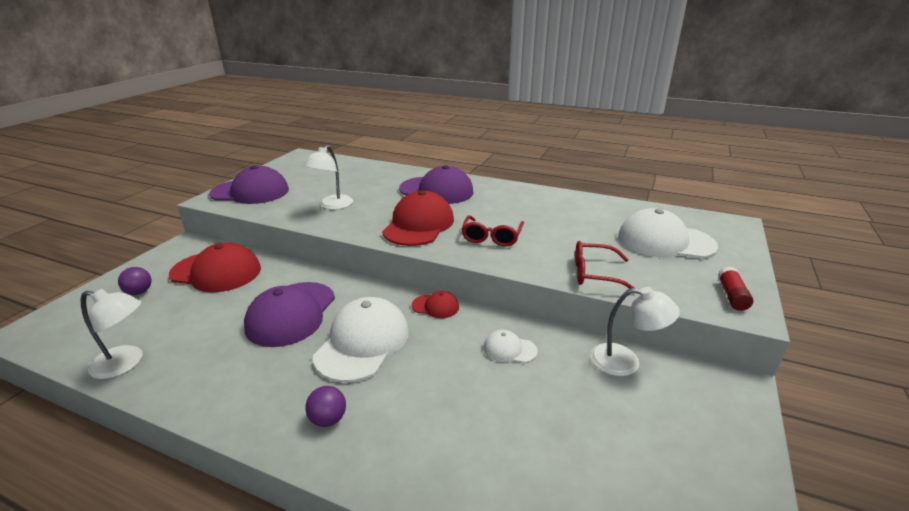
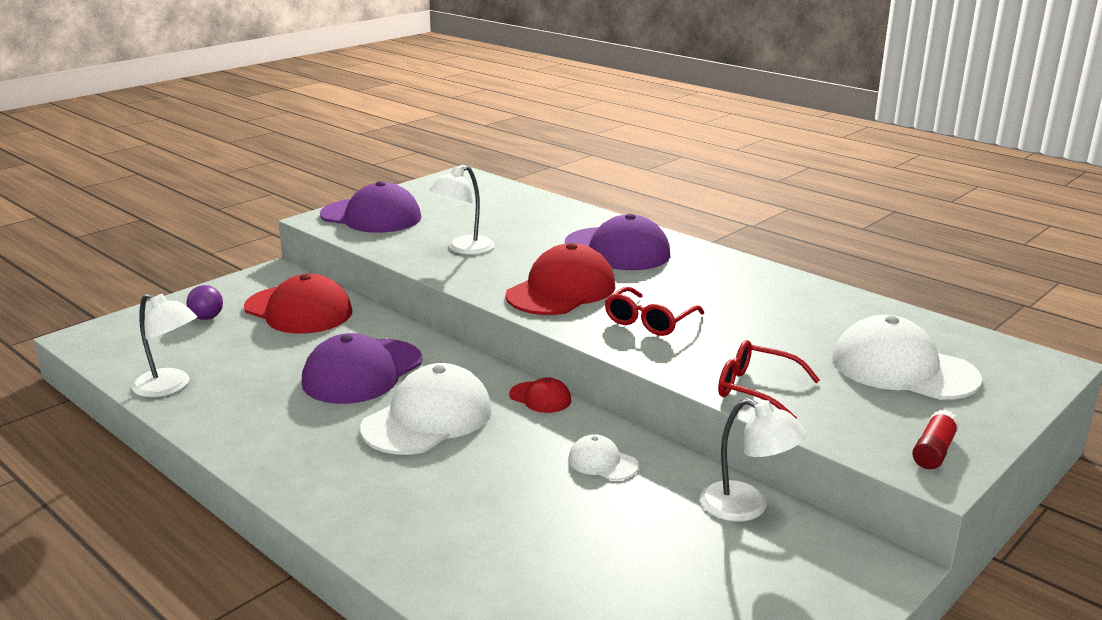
camera: 20 degrees right, 5 degrees down
purple ball [305,386,346,427] -> none

